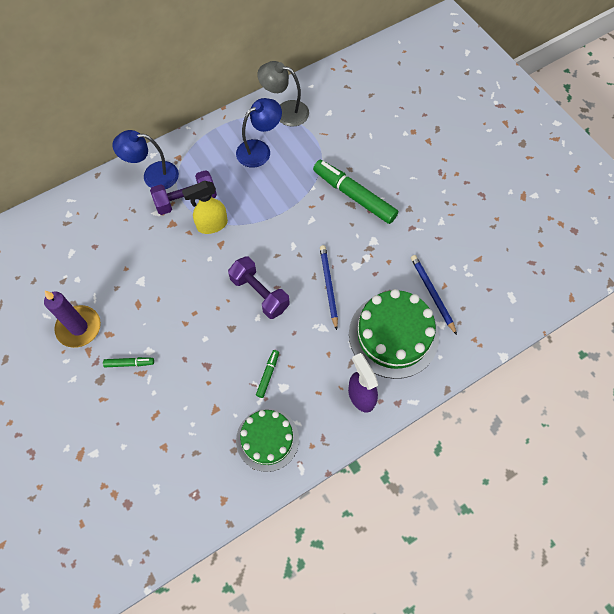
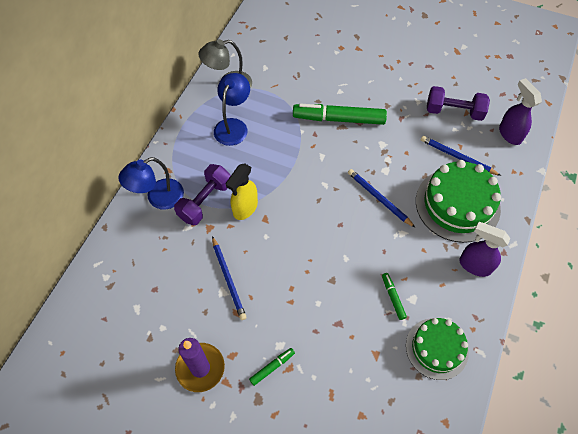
camera: 35 degrees left, 5 degrees down
purple dumbbell [228,256,290,319] -> purple dumbbell moved to [427,86,490,121]
none -> blue pencil [212,236,247,320]
none -> purple spray bottle [499,78,542,145]

